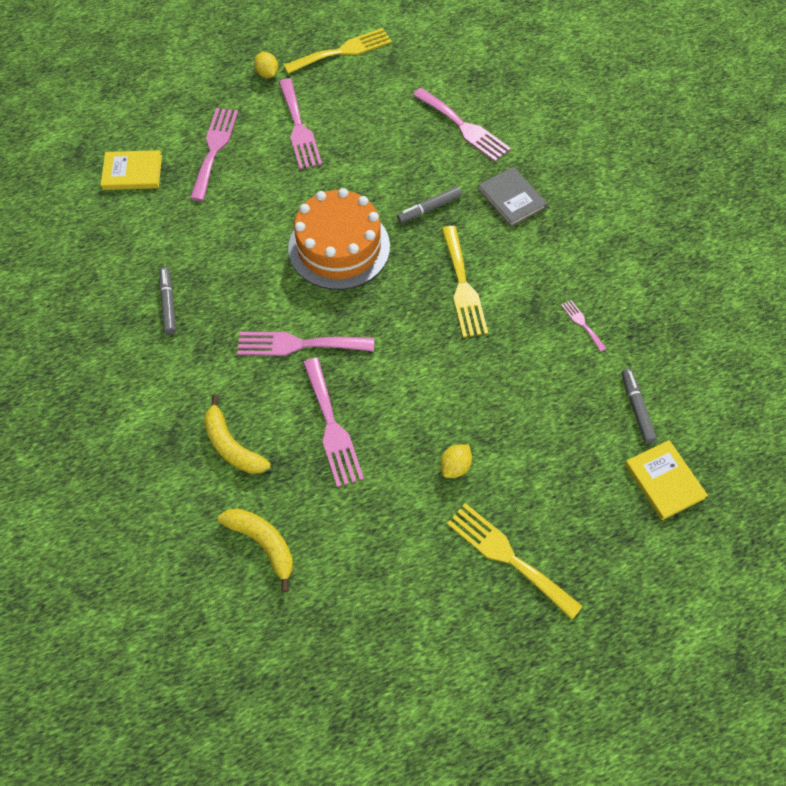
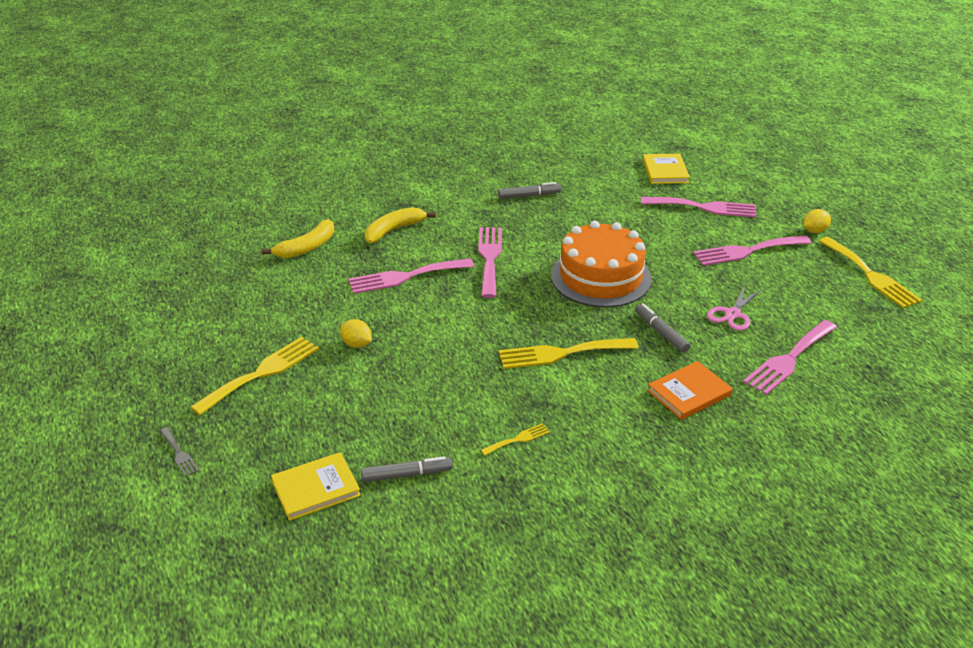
camera: 90 degrees right, 25 degrees down
grey book [478,167,547,227] -> orange book [647,361,733,420]
pink fork [561,300,607,352] -> yellow fork [481,423,550,456]
none -> grey fork [160,427,199,477]
none -> pink scissors [707,285,762,331]

